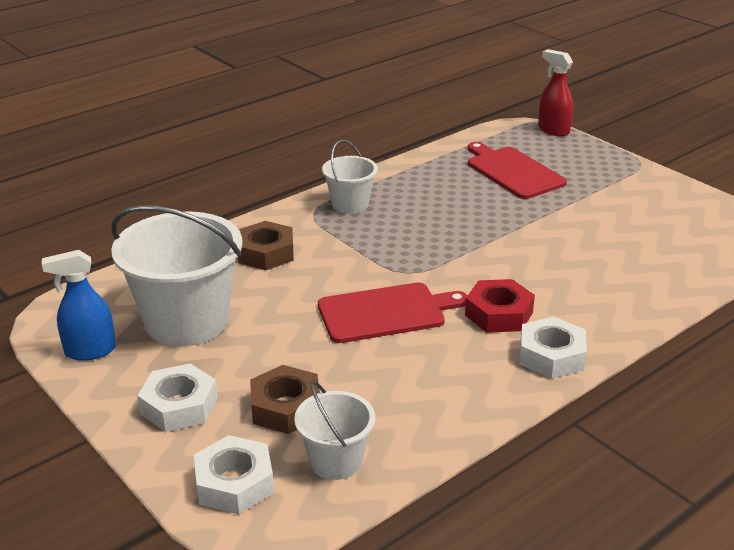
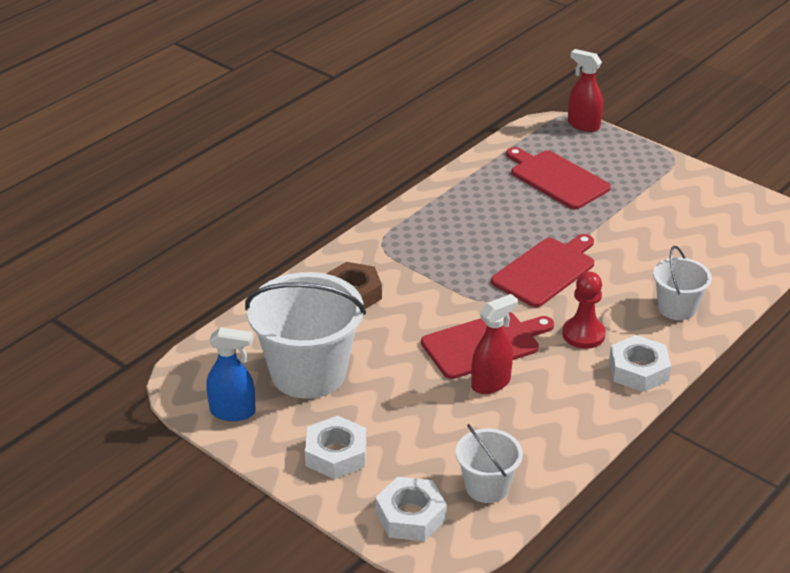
camera: 10 degrees left, 5 degrees up
blue spray bottle [42,250,116,361] -> blue spray bottle turned 150 degrees counterclockwise [206,327,256,421]
brown nut [250,365,320,434] -> none
white bucket [322,140,378,214] -> white bucket moved to [653,246,712,320]
red nut [465,279,535,333] -> red pawn [562,272,606,349]
none -> red spray bottle [471,294,518,394]
none -> red cutting board [491,234,594,307]

